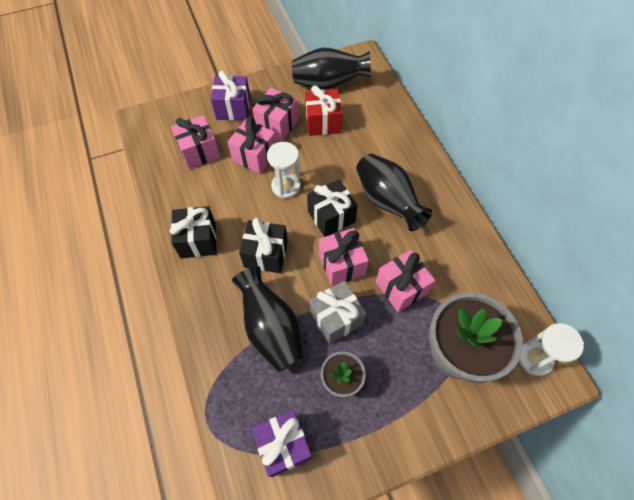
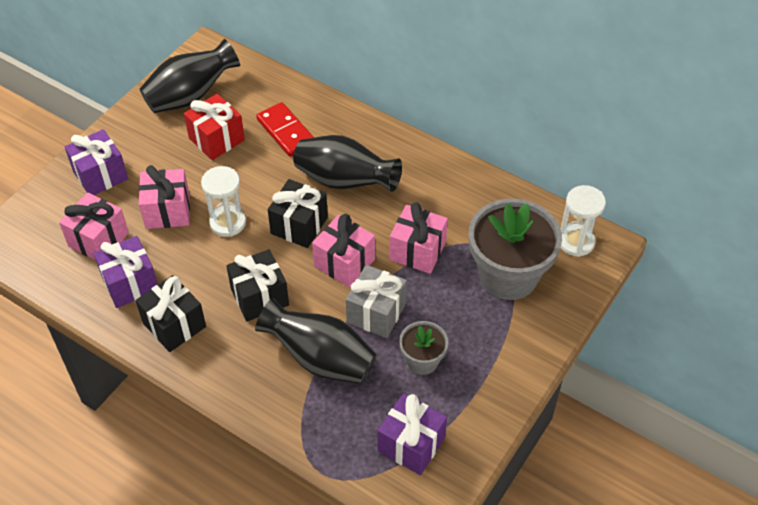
camera: 35 degrees left, 10 degrees down
pink gift [253,87,299,141] -> none
none -> purple gift [94,236,158,308]
none -> red domino [256,102,314,157]

